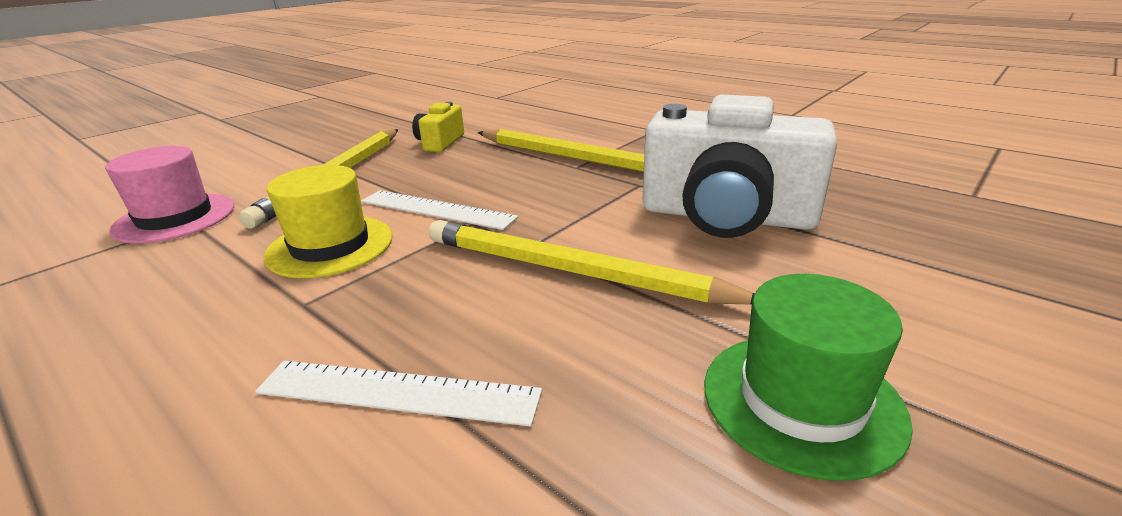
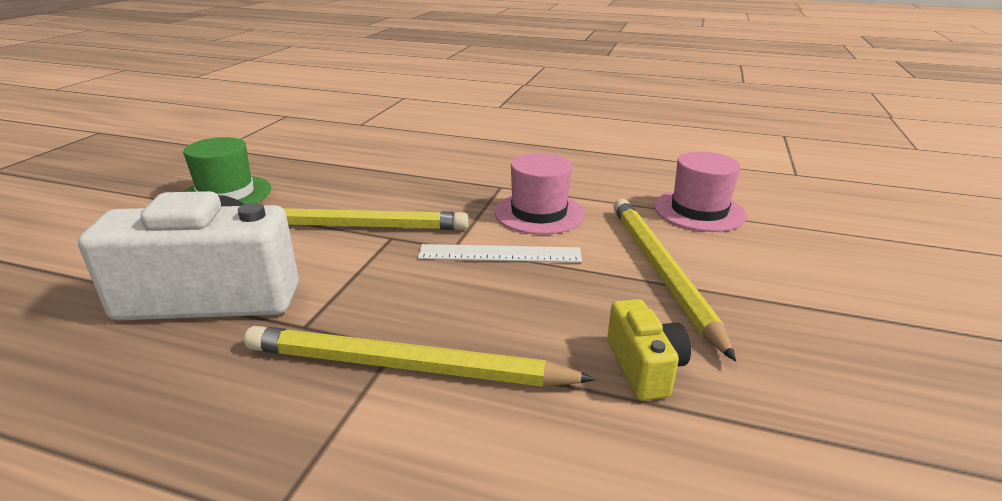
camera: 155 degrees right, 0 degrees up
white ruler [255,360,542,426] -> none
yellow hat [264,165,393,278] -> pink hat [494,153,584,235]

